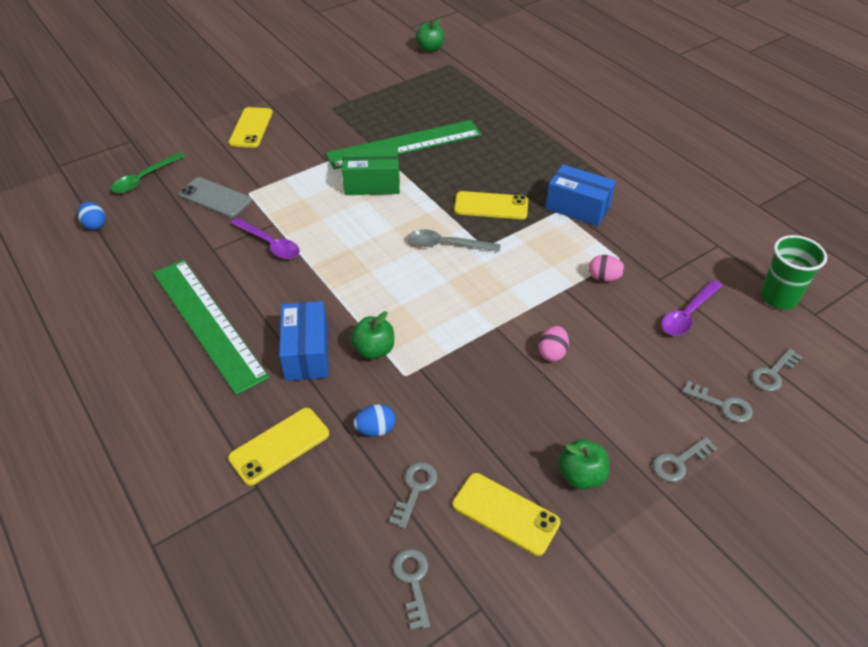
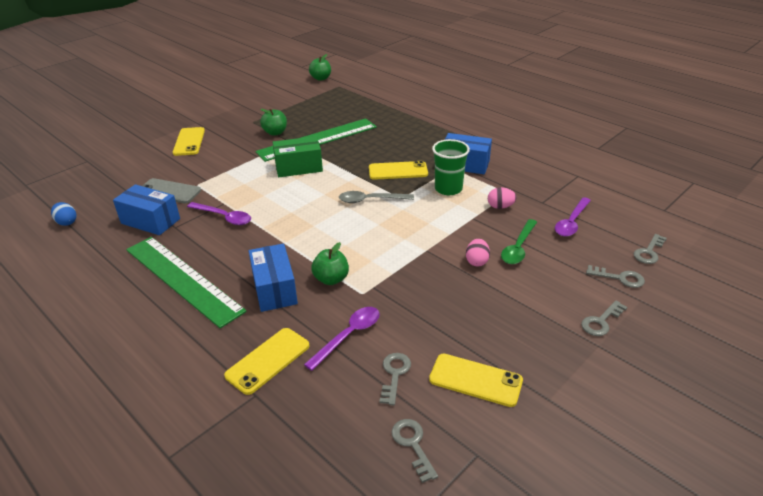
camera: 10 degrees left, 10 degrees down
green spoon [111,152,185,193] -> green spoon moved to [501,219,537,264]
blue egg [353,404,396,437] -> purple spoon [304,307,380,371]
green apple [558,439,609,489] -> green apple moved to [260,109,287,136]
green cup [760,235,827,309] -> green cup moved to [432,139,470,195]
none -> blue box [113,184,180,235]

